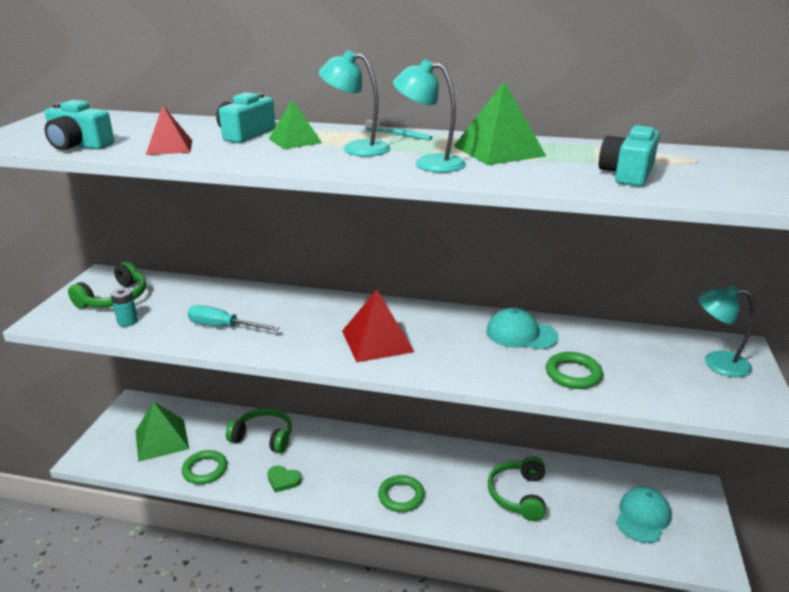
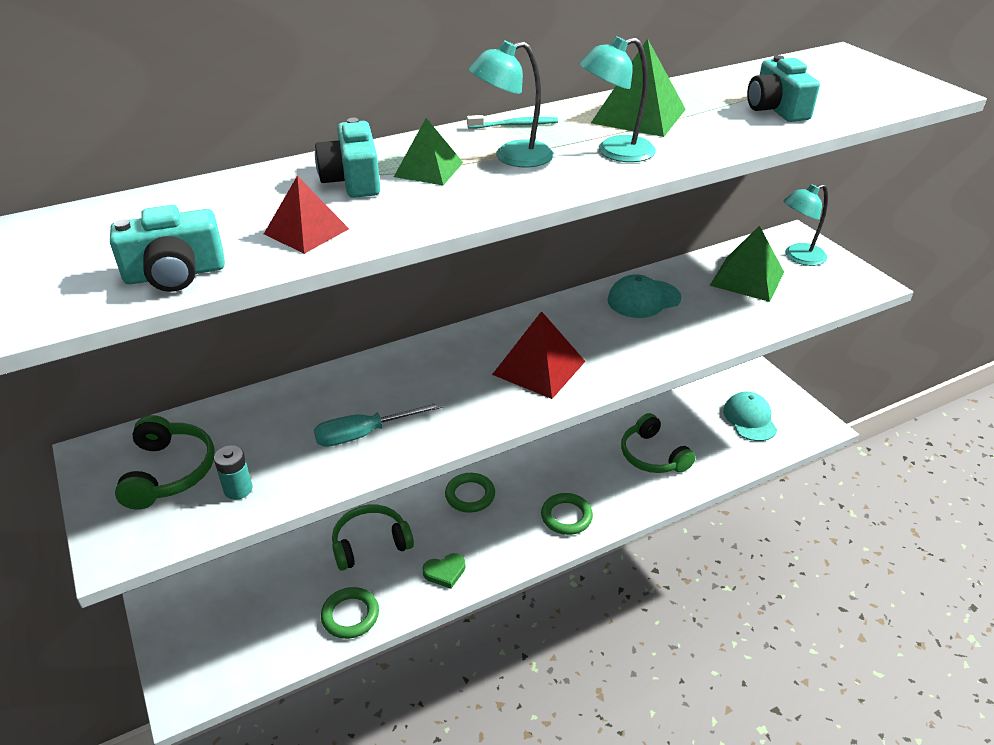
camera: 40 degrees left, 10 degrees up
green pyramid [136,401,189,462] -> green pyramid moved to [710,226,784,302]
green ring [546,352,603,389] -> green ring moved to [445,473,495,513]

